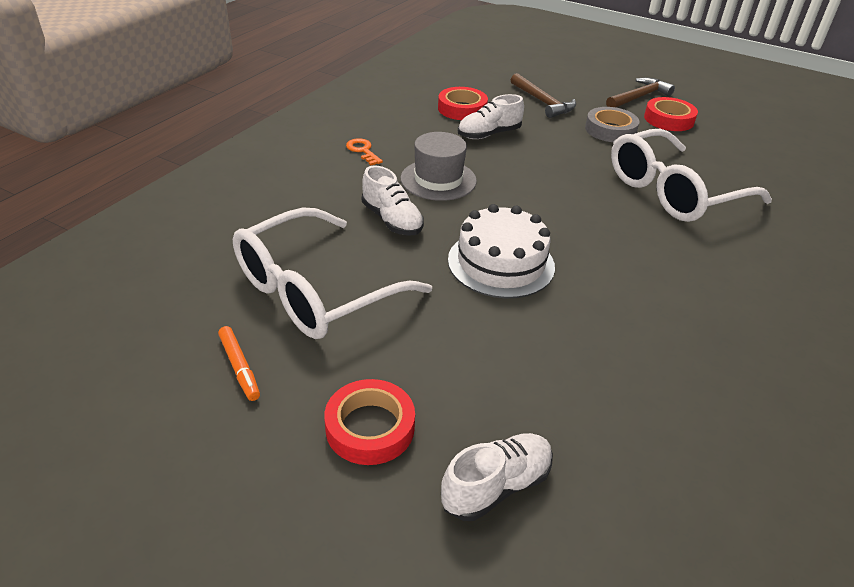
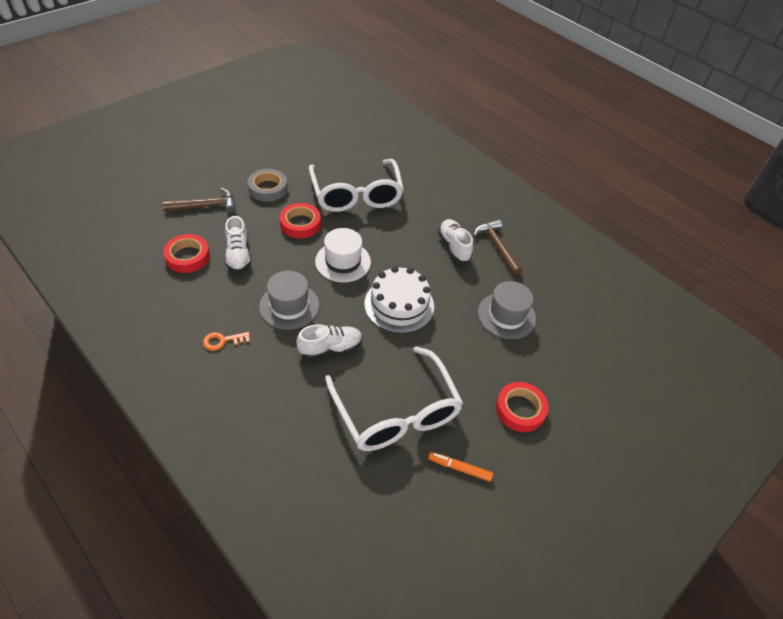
camera: 75 degrees left, 10 degrees up
orange marker [218,326,260,401] -> orange marker turned 150 degrees counterclockwise [428,452,493,482]
white shoe [441,433,553,521] -> white shoe moved to [438,219,473,263]
brown hammer [606,77,675,107] -> brown hammer moved to [473,219,523,276]
red tape [644,97,698,131] -> red tape moved to [280,203,321,238]
none -> white hat [315,228,371,282]
none -> grey hat [478,281,536,339]

